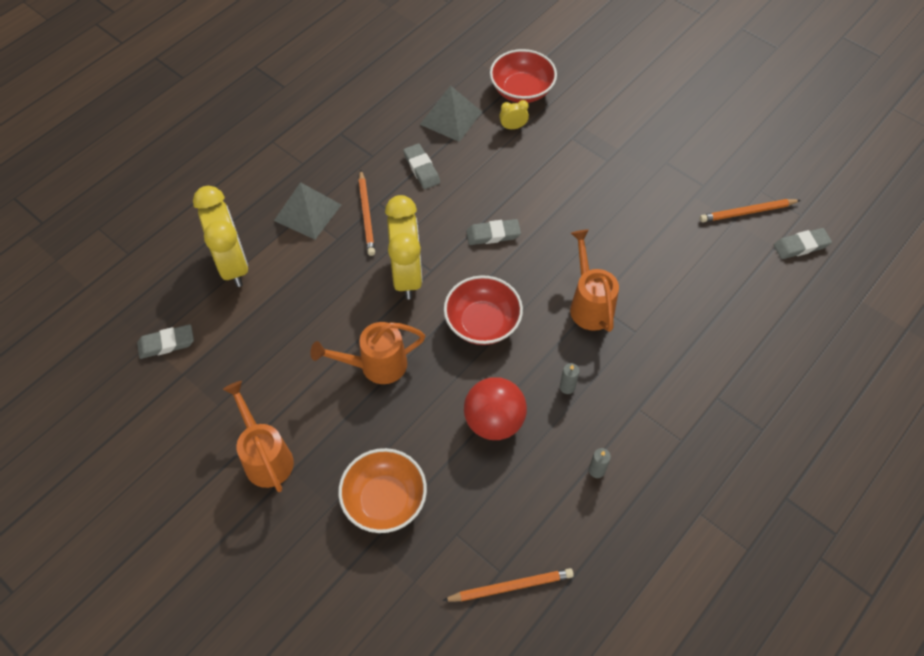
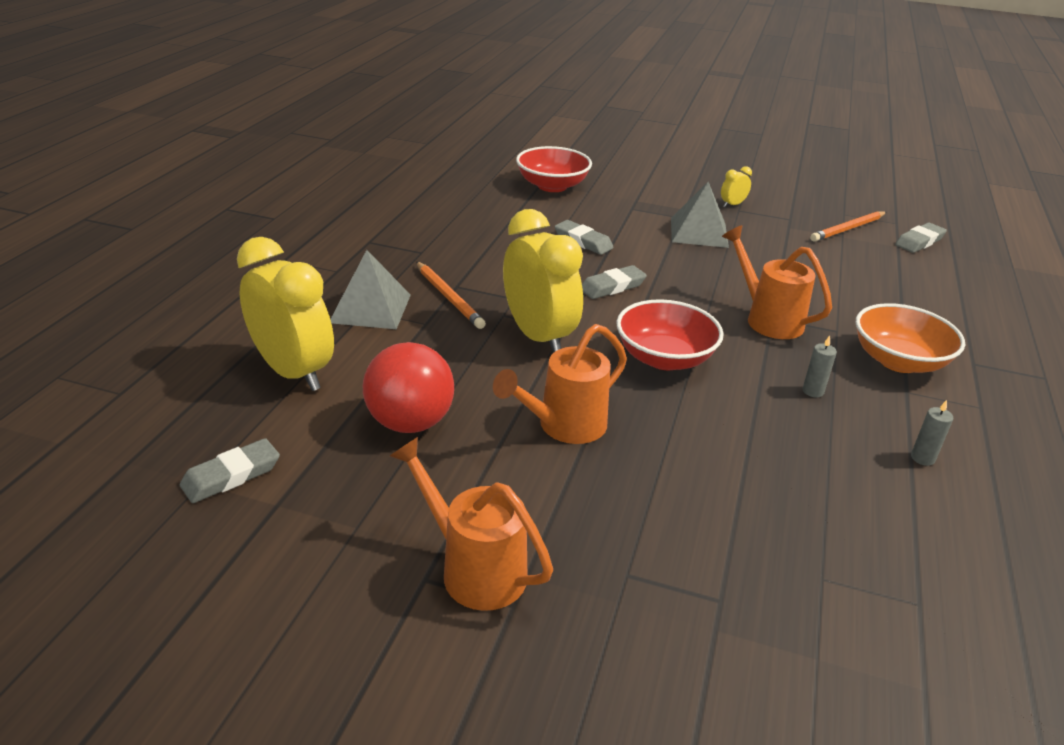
camera: 25 degrees left, 25 degrees down
orange bowl [338,448,427,533] -> orange bowl moved to [856,303,965,373]
grey eraser [403,144,440,189] -> grey eraser moved to [554,220,614,255]
grey pyramid [420,85,482,142] -> grey pyramid moved to [671,182,729,248]
orange pencil [442,568,574,602] -> none
red ball [464,377,527,440] -> red ball moved to [363,342,454,433]
yellow clock [499,100,529,129] -> yellow clock moved to [721,166,752,207]

